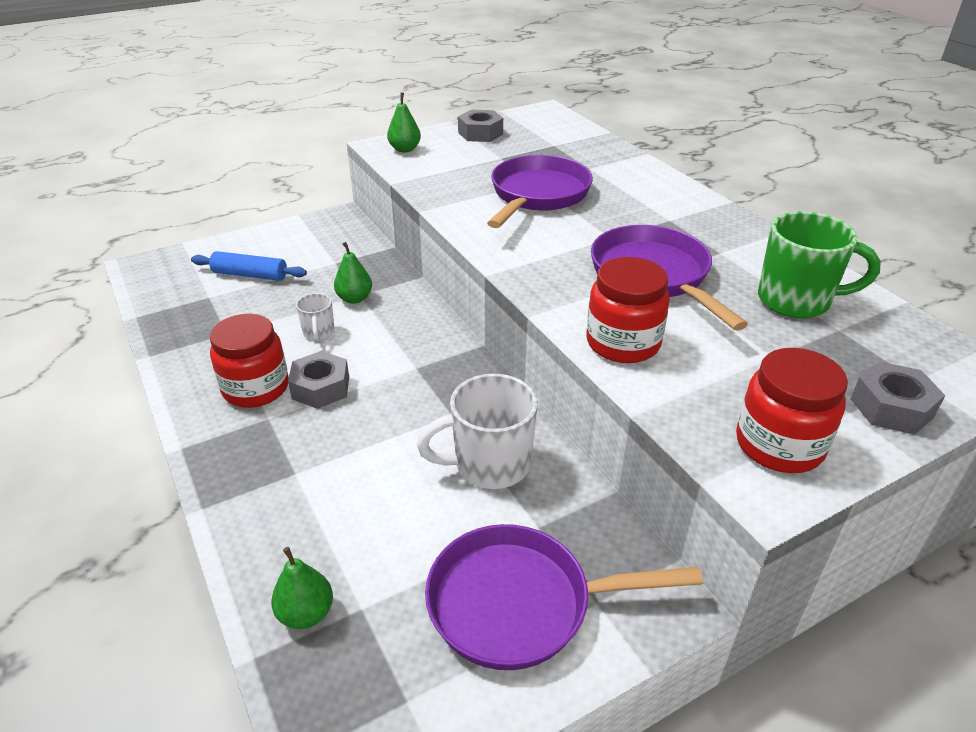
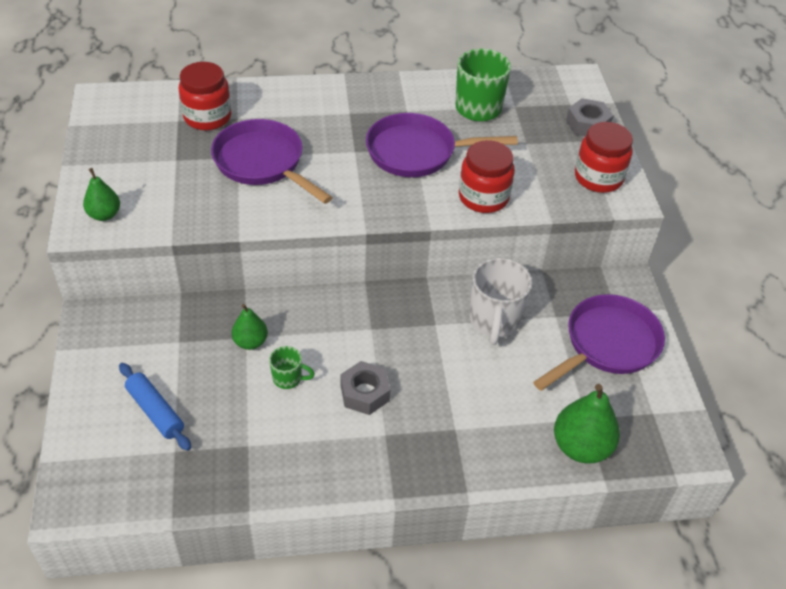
camera: 70 degrees left, 10 degrees up
blue rolling pin [191,251,307,281] -> blue rolling pin turned 75 degrees counterclockwise [119,363,191,451]
red jar [210,314,289,408] -> red jar moved to [179,62,232,130]
green pear [271,547,333,629] -> green pear [554,384,620,464], size x1.67
white mug [296,293,334,341] -> green mug [269,346,315,389]
purple pan [425,524,703,670] -> purple pan turned 150 degrees counterclockwise [533,294,665,391]
grey nut [458,110,503,142] -> none

